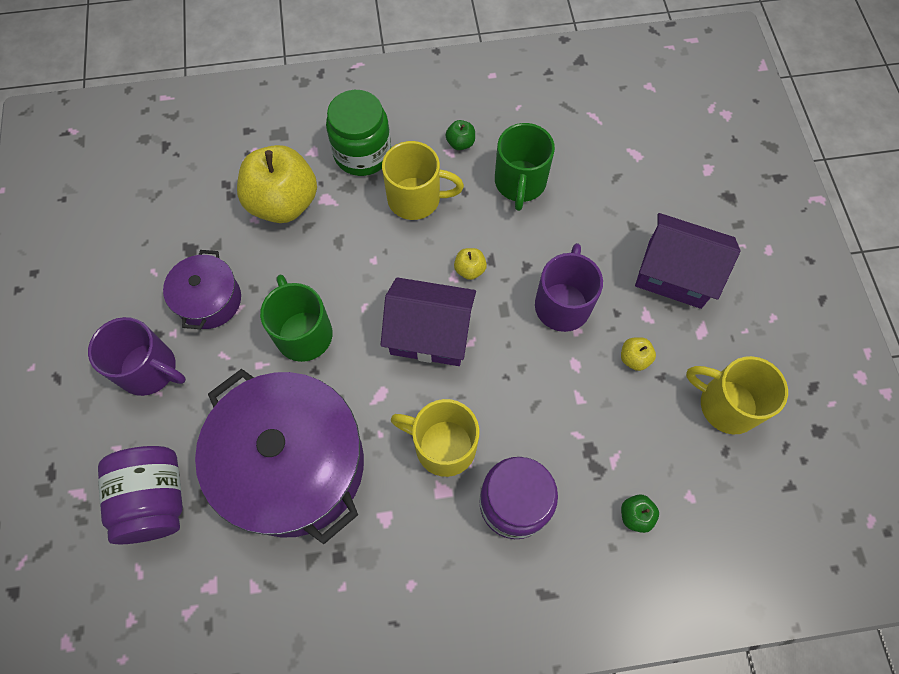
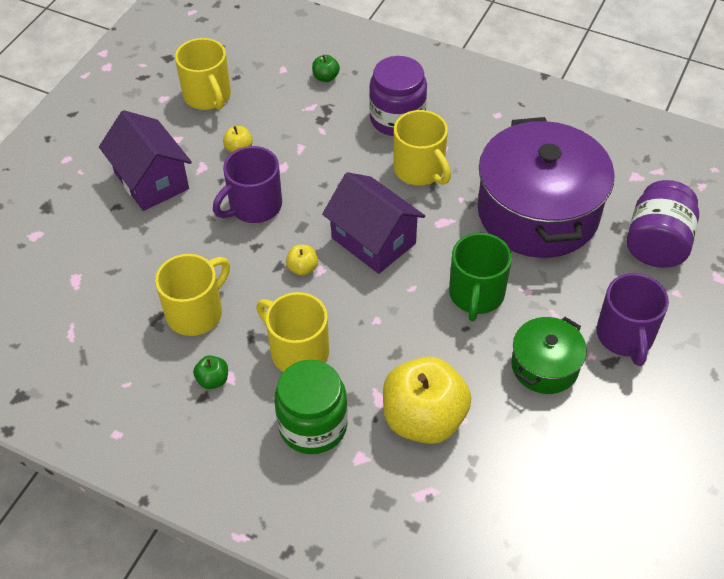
camera: 145 degrees left, 15 degrees down
purple mug [88,317,186,396] -> purple mug turned 150 degrees counterclockwise [596,273,669,366]
purple pot [163,250,241,329] -> green pot [511,317,587,394]
green mug [495,123,555,211] -> yellow mug [155,254,230,336]

